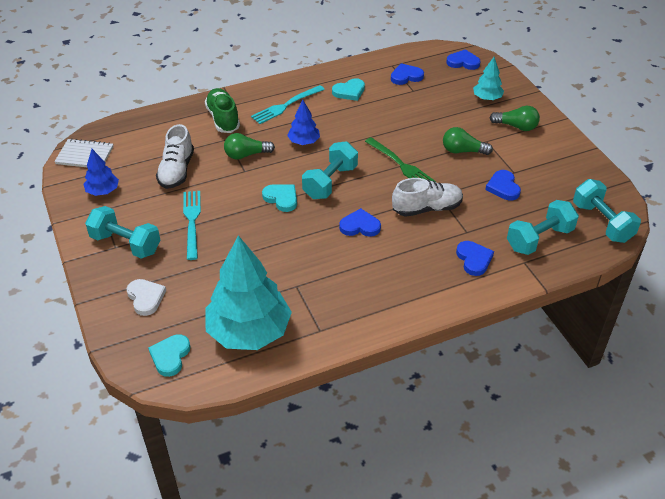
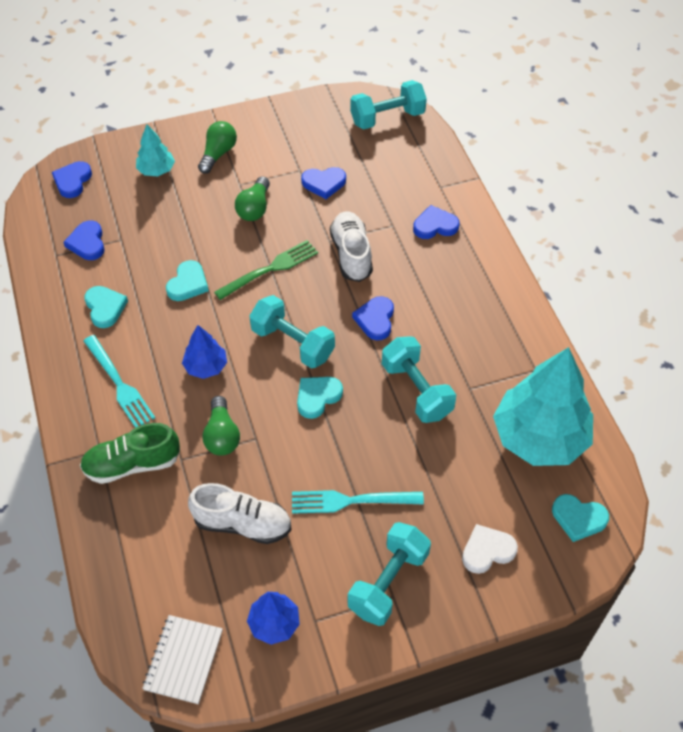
camera: 85 degrees left, 10 degrees up
turquoise dumbbell [507,200,579,255] -> turquoise dumbbell moved to [382,336,456,423]
none -> turquoise heart [166,260,209,301]

